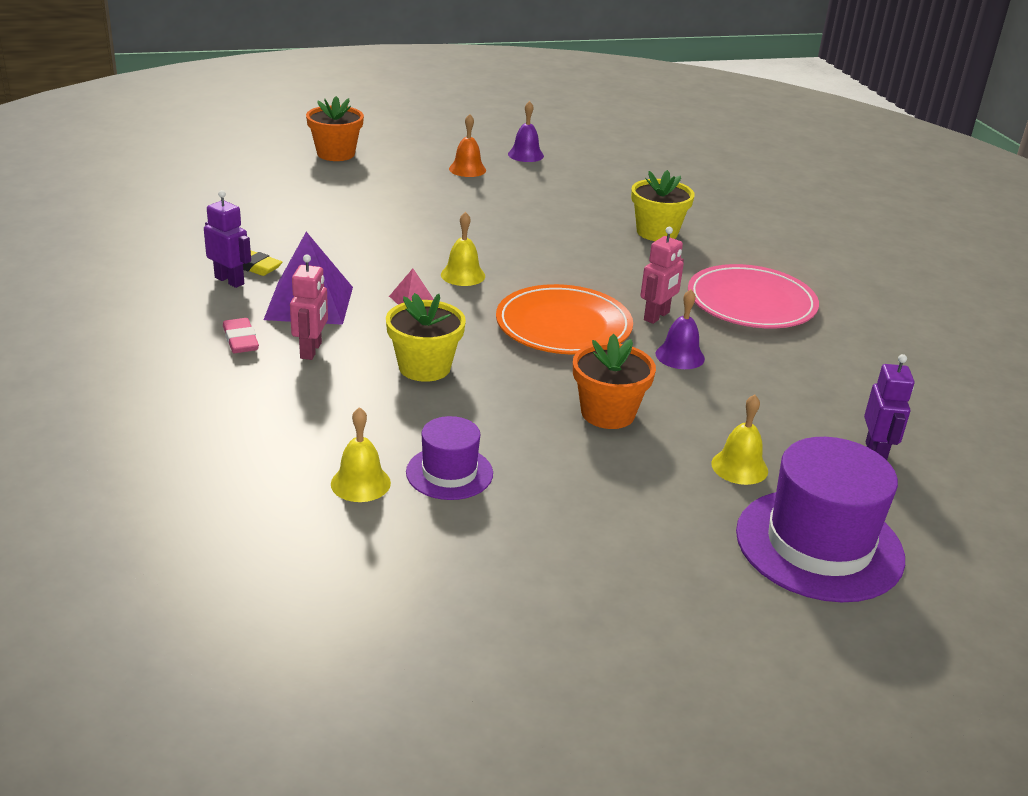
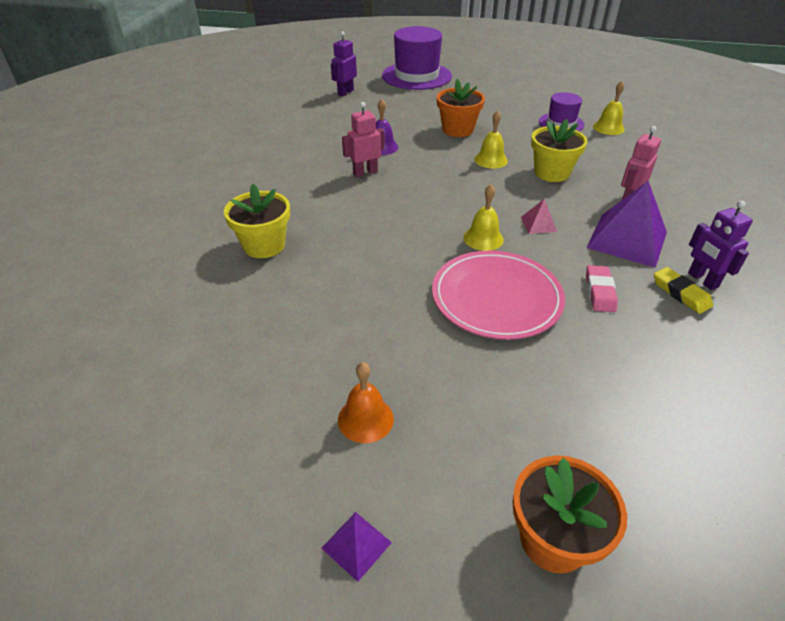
camera: 150 degrees left, 10 degrees up
pink eraser [223,318,259,353] -> pink eraser moved to [586,265,618,312]
orange plate [496,284,633,354] -> none
purple bell [508,101,544,162] -> none
pink plate [688,264,819,328] -> pink plate moved to [432,251,565,340]
yellow bell [711,394,768,485] -> yellow bell moved to [474,110,508,169]
none -> purple pyramid [321,512,392,582]

